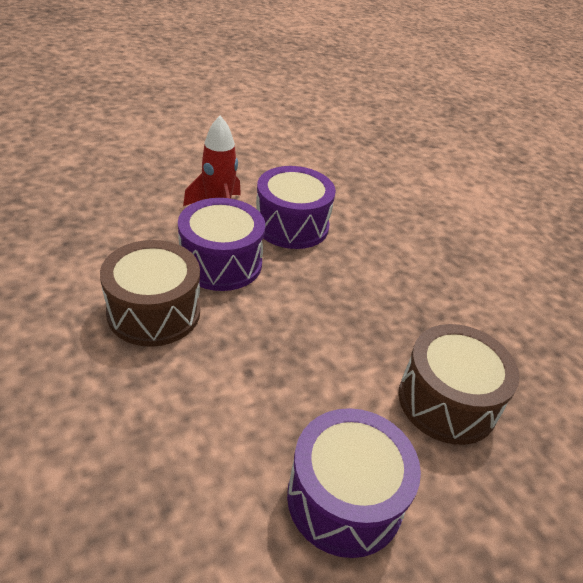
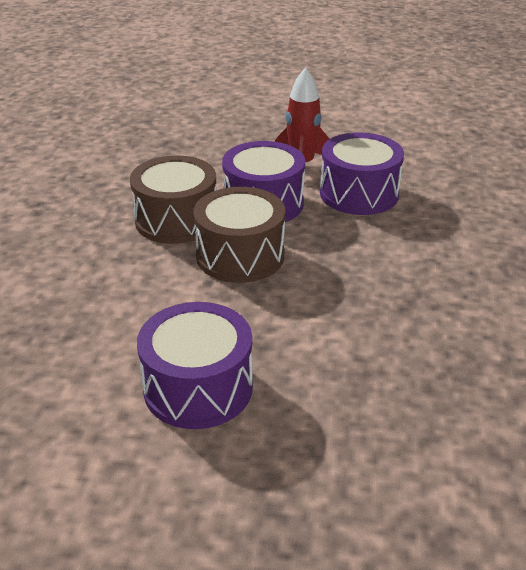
camera: 40 degrees right, 5 degrees down
brown drum [399,324,520,445] -> brown drum moved to [193,187,285,283]

